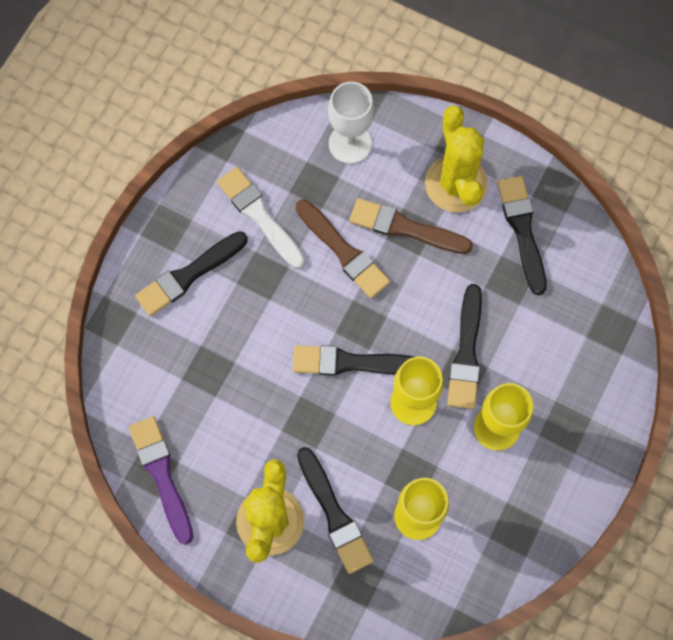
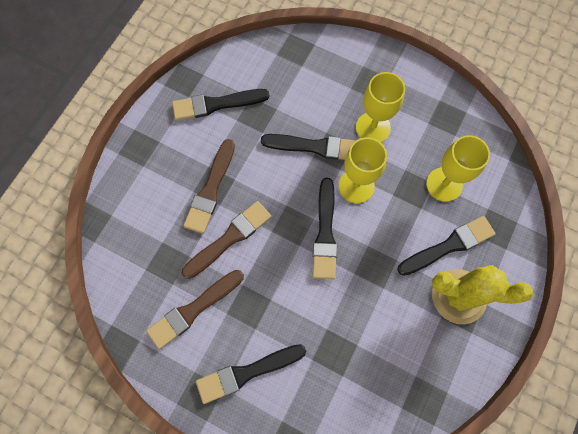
camera: 90 degrees left, 0 degrees up
purple brush [129,416,193,545] -> none
black brush [135,231,248,316] -> black brush turned 105 degrees clockwise [196,344,306,404]
white brush [217,167,305,269] -> brown brush [146,270,244,349]
white goblet [328,82,374,164] -> none
yellow cactus [425,105,488,213] -> none

